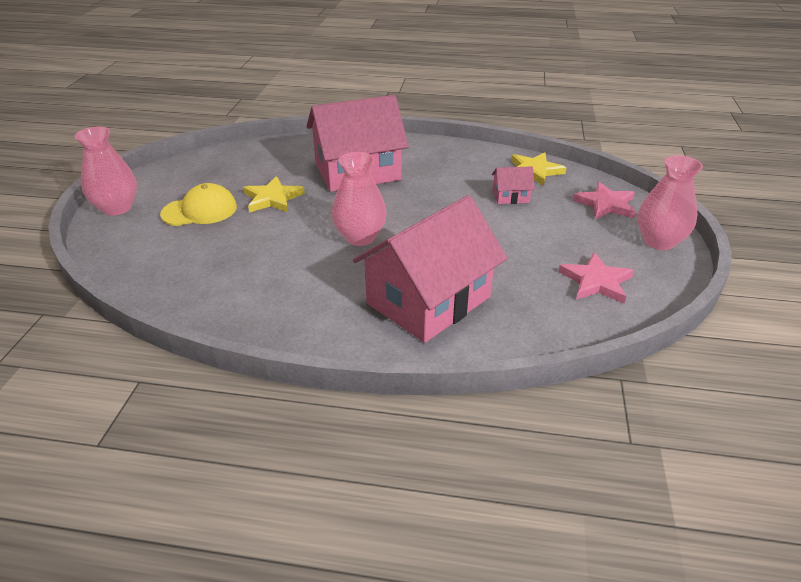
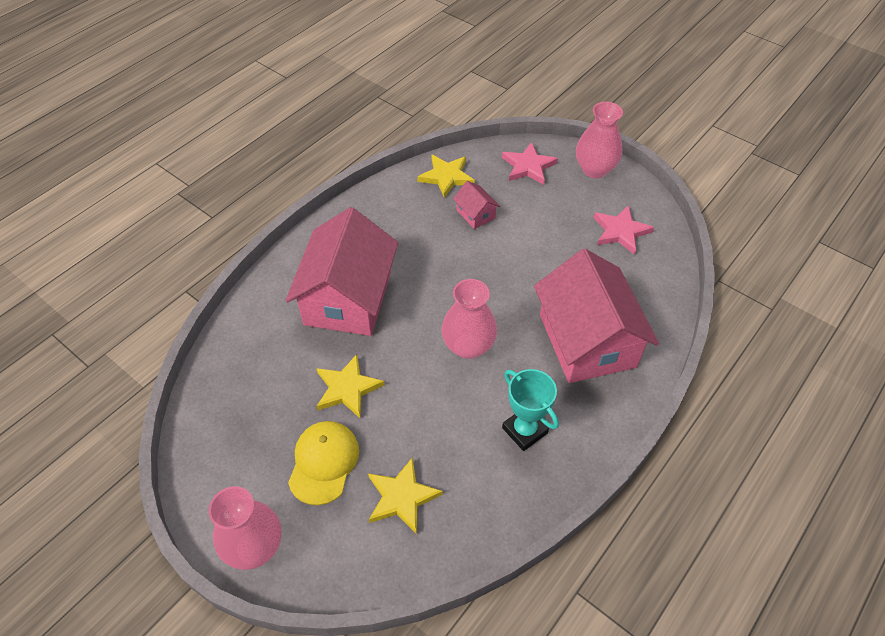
camera: 60 degrees left, 15 degrees up
pink house [492,166,535,204] -> pink house turned 60 degrees counterclockwise [453,181,500,229]
none -> yellow star [368,457,443,534]
none -> turquoise trophy [502,369,559,451]

